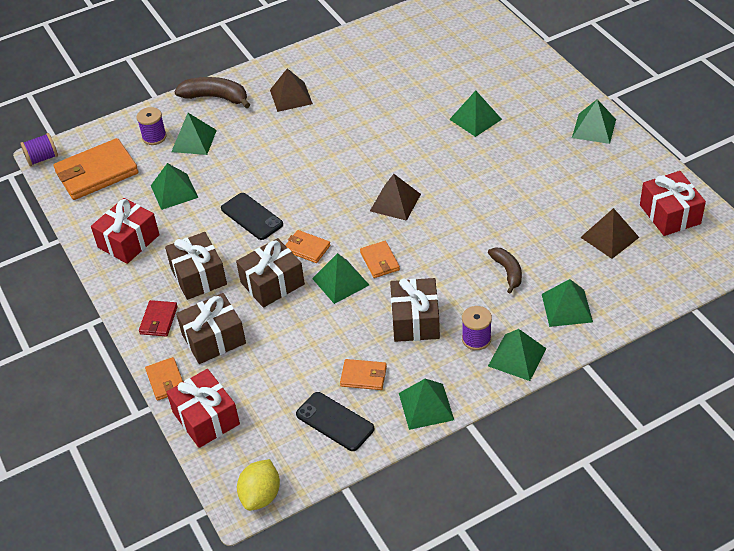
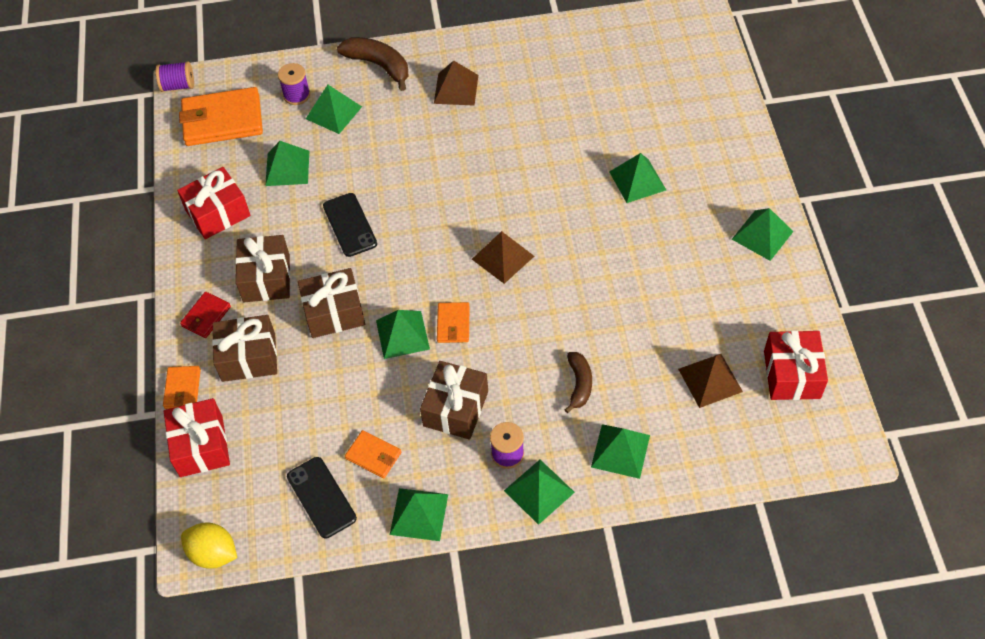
camera: 20 degrees right, 10 degrees up
yellow lemon [237,459,280,511] -> yellow lemon turned 75 degrees clockwise [181,523,237,569]
orange wallet [285,230,330,263] -> none

